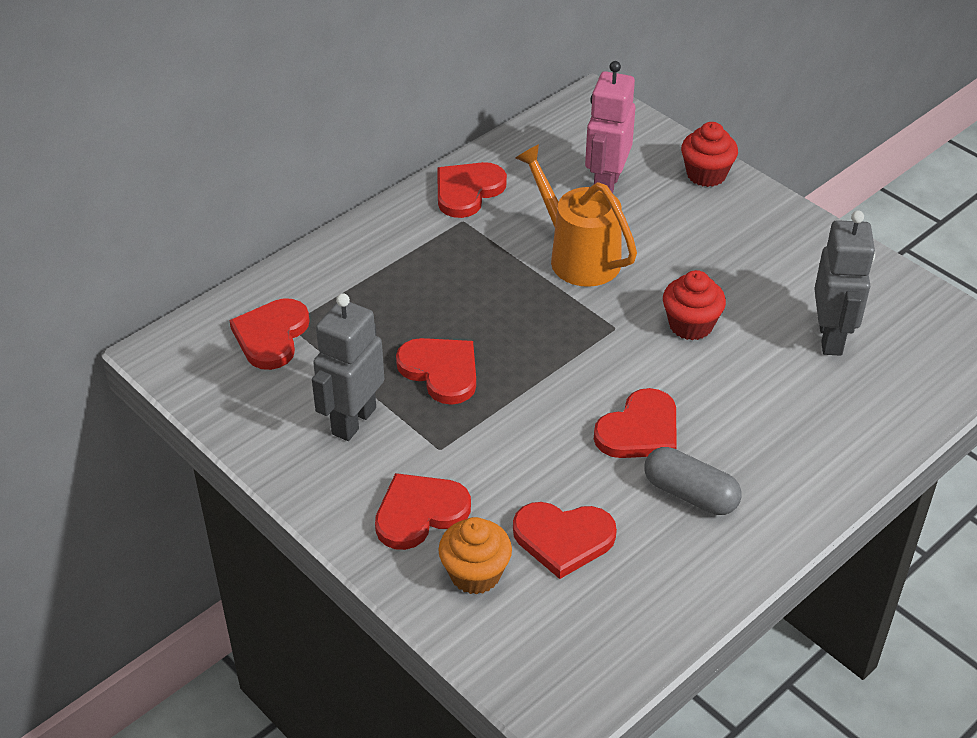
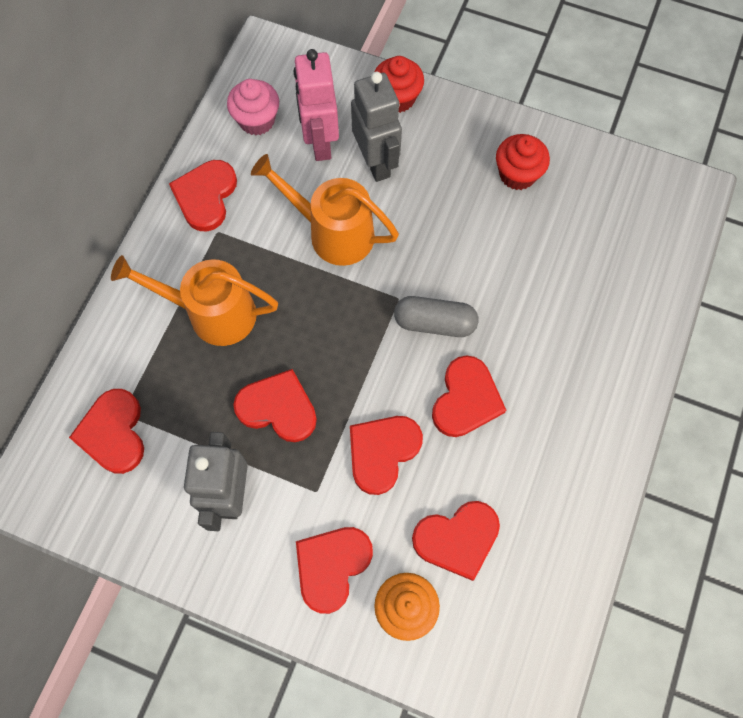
camera: 25 degrees left, 25 degrees up
grey capsule [644,447,741,515] -> grey capsule moved to [394,296,478,337]
red cupcake [663,270,726,340] -> red cupcake moved to [496,134,550,190]
grey robot [814,211,875,356] -> grey robot moved to [351,72,402,182]
none -> orange watering can [111,255,278,346]
none -> pink cupcake [227,79,279,135]
none -> red heart [350,416,423,495]

